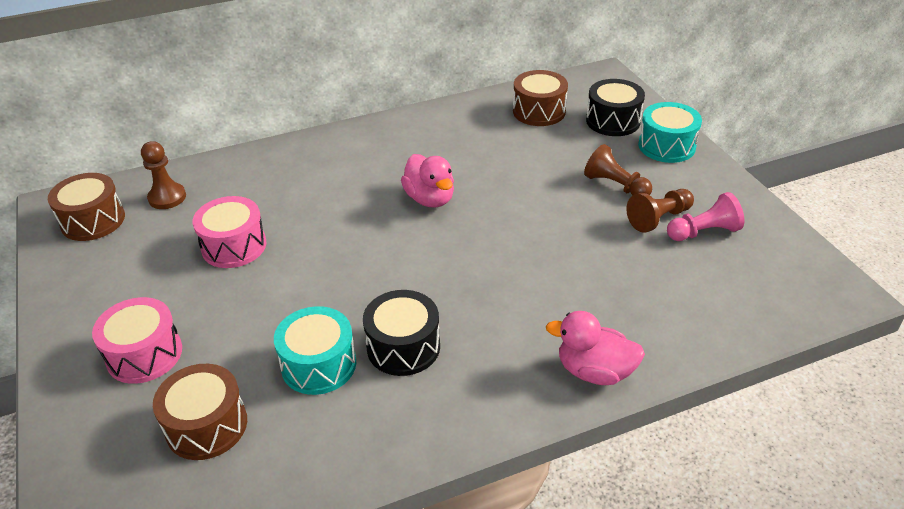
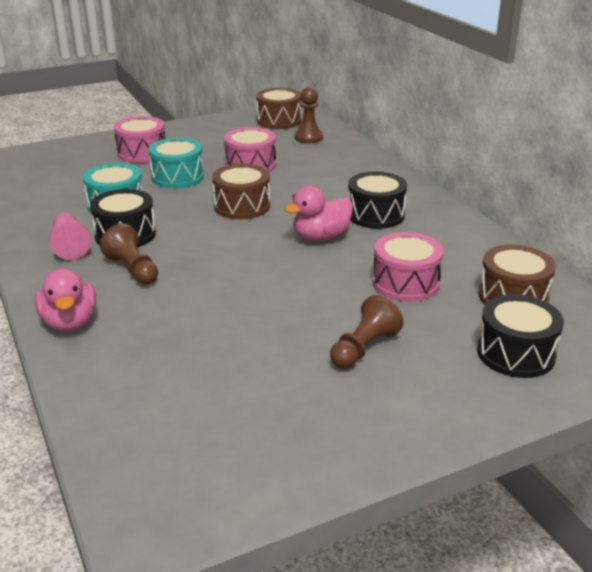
camera: 85 degrees right, 10 degrees down
brown drum [153,364,247,460] -> brown drum moved to [212,164,270,219]
pink duck [546,311,645,385] -> pink duck turned 150 degrees clockwise [35,268,96,332]
brown pawn [626,189,694,233] -> brown pawn moved to [100,224,158,285]
turquoise drum [638,102,702,163] -> turquoise drum moved to [148,138,204,188]
pink pawn [667,192,744,241] -> pink pawn moved to [50,213,91,260]
none -> black drum [348,172,407,229]
none -> pink drum [373,232,444,302]

